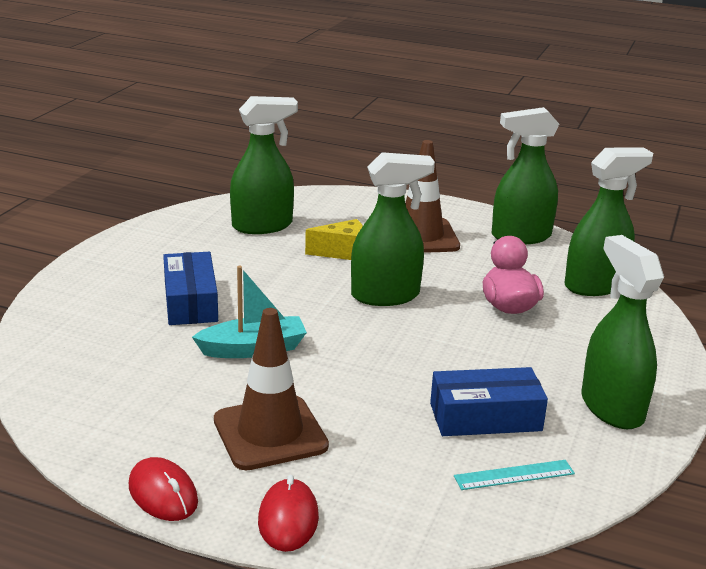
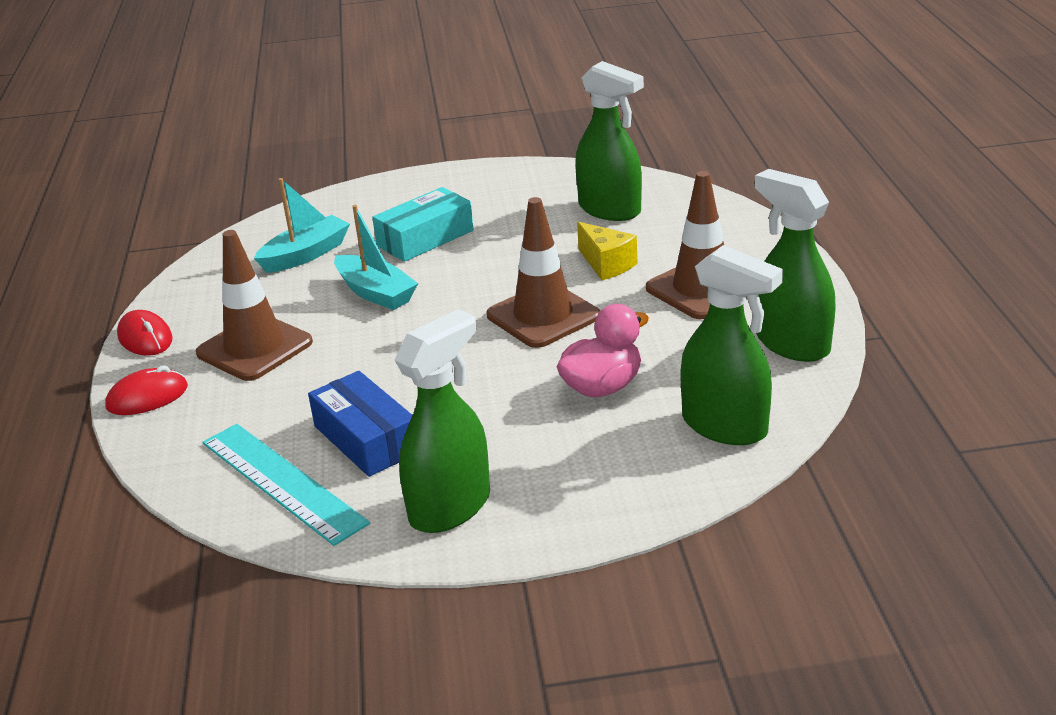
camera: 65 degrees right, 5 degrees up
red mouse [129,457,198,521] -> red mouse turned 60 degrees counterclockwise [117,310,173,356]
blue box [163,252,218,325] -> turquoise box [372,187,474,262]
green spray bottle [351,152,435,306] -> brown traffic cone [487,197,600,348]
turquoise ruler [454,460,575,490] -> turquoise ruler [202,424,370,546], size x1.88
none -> turquoise boat [254,178,350,273]

